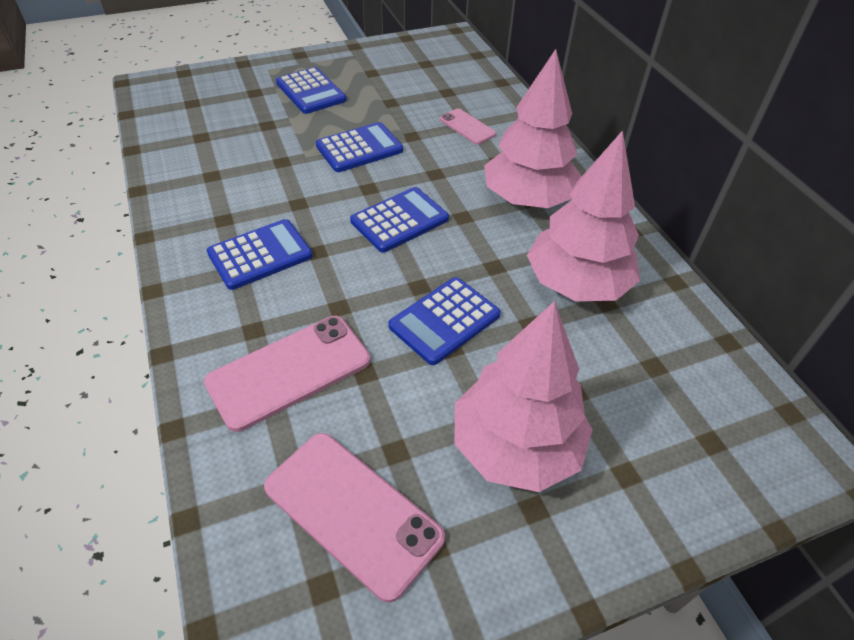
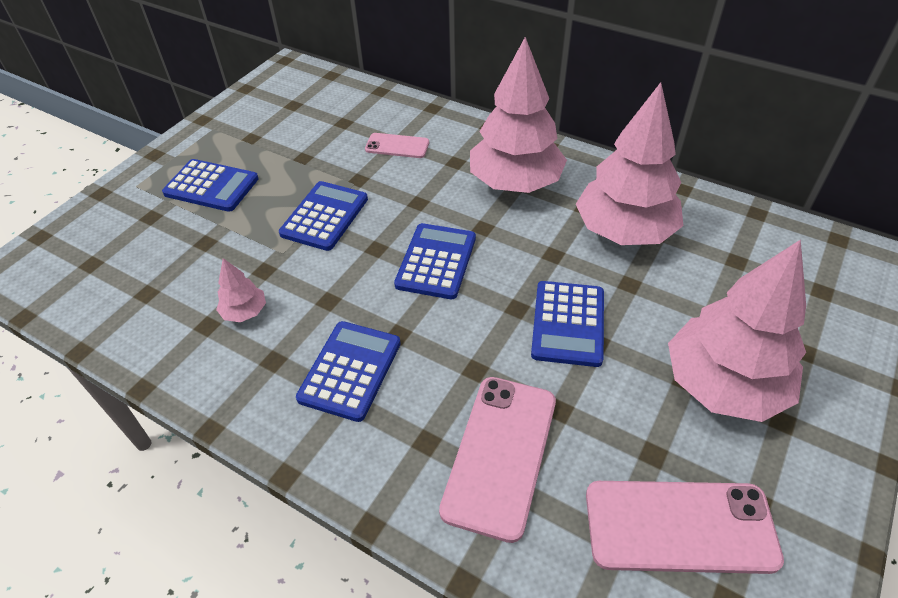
camera: 35 degrees left, 0 degrees up
none -> pink tree [216,258,266,322]

